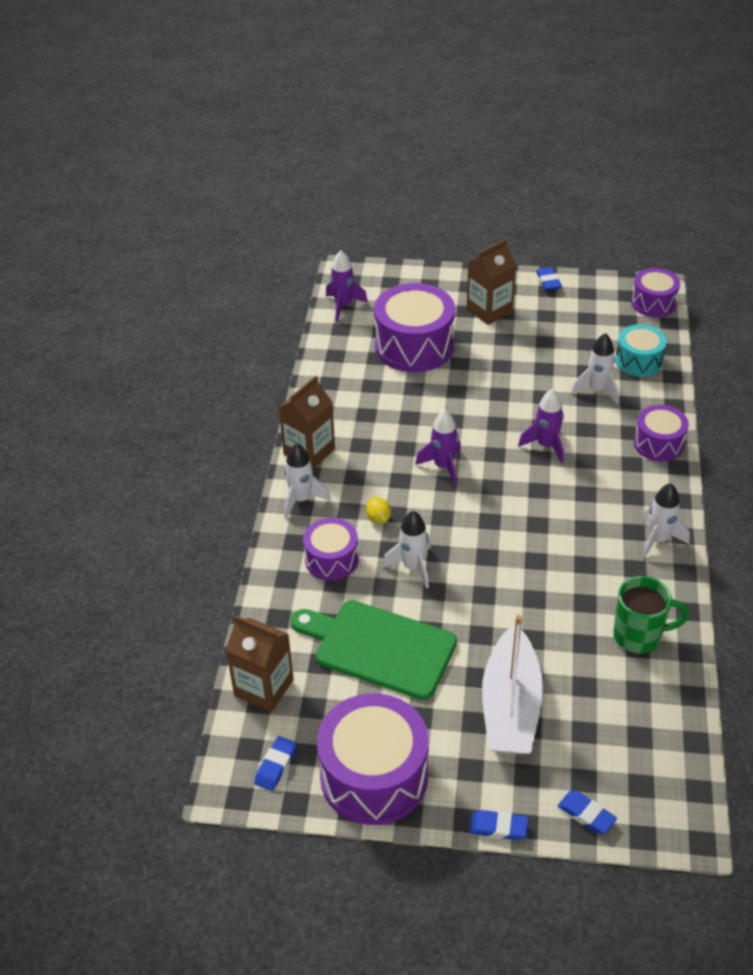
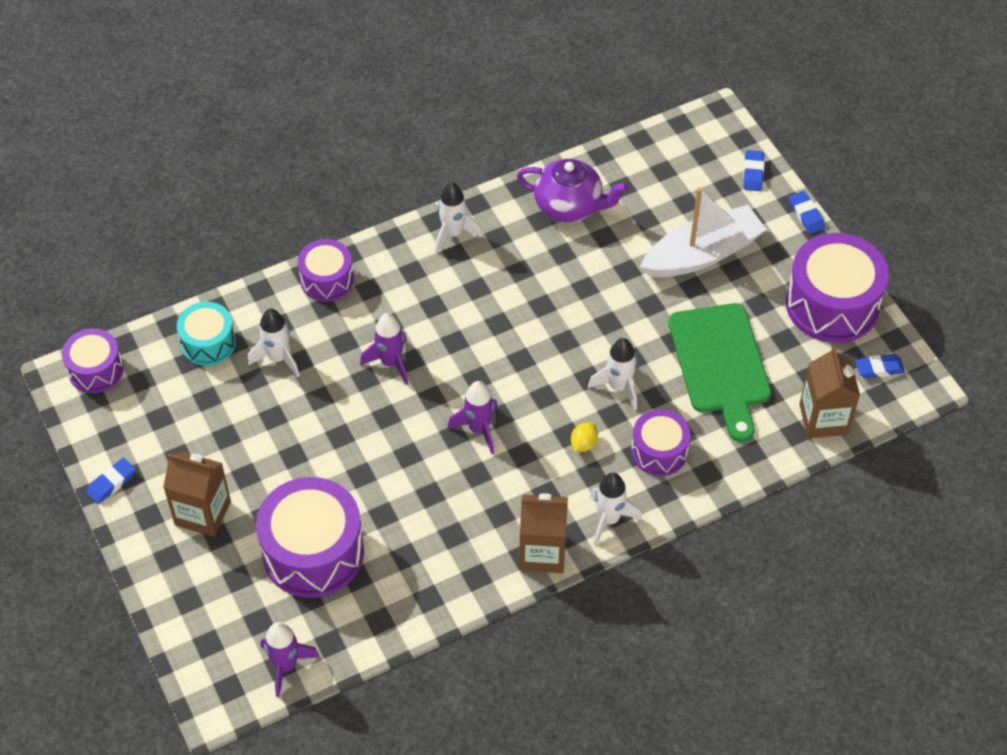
camera: 125 degrees left, 10 degrees up
green mug [613,576,689,654] -> purple teapot [517,159,628,222]

